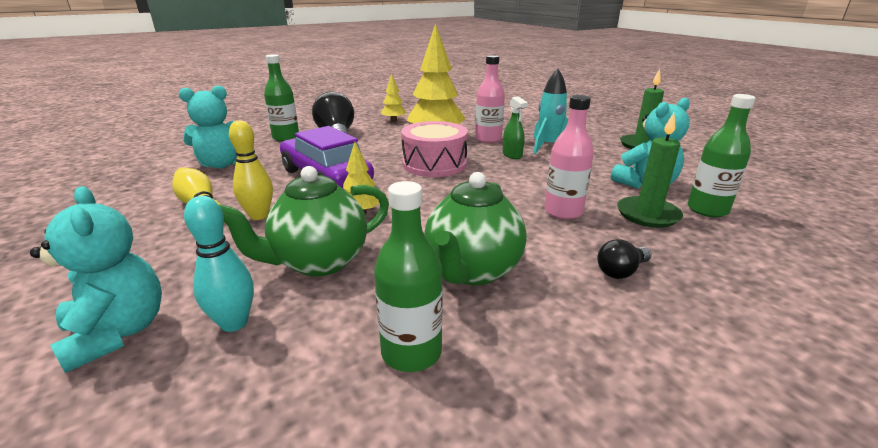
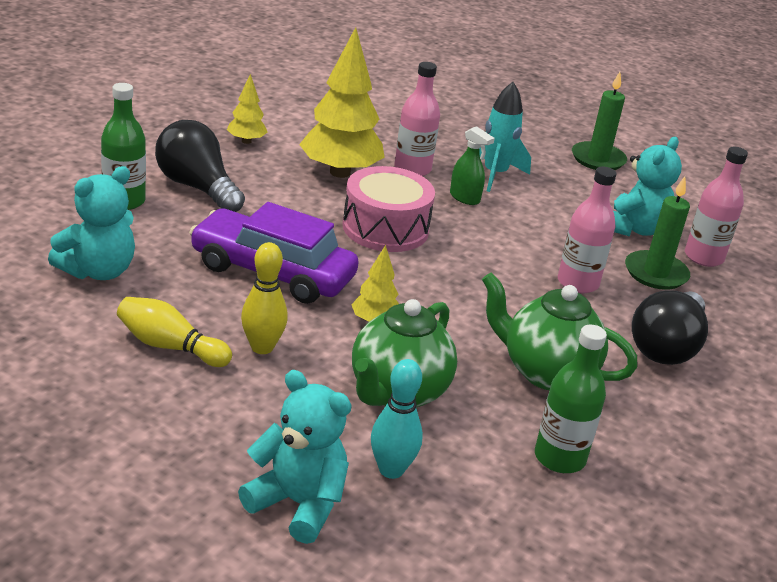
camera: 30 degrees left, 5 degrees up
green teapot [425,172,527,285] -> green teapot turned 120 degrees clockwise [482,272,638,390]
black light bulb [597,239,652,279] -> black light bulb [632,290,708,365], size x1.97
green bottle [688,94,756,217] -> pink bottle [685,147,748,267]

